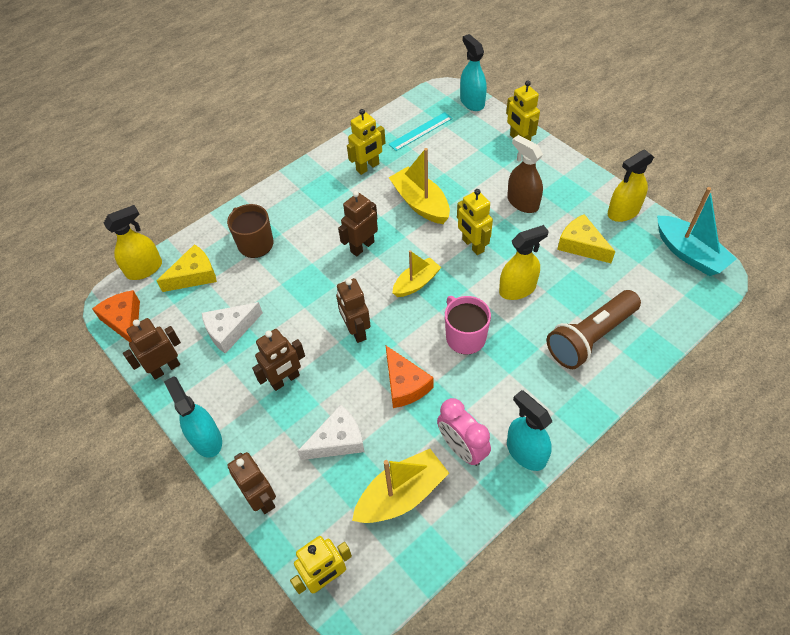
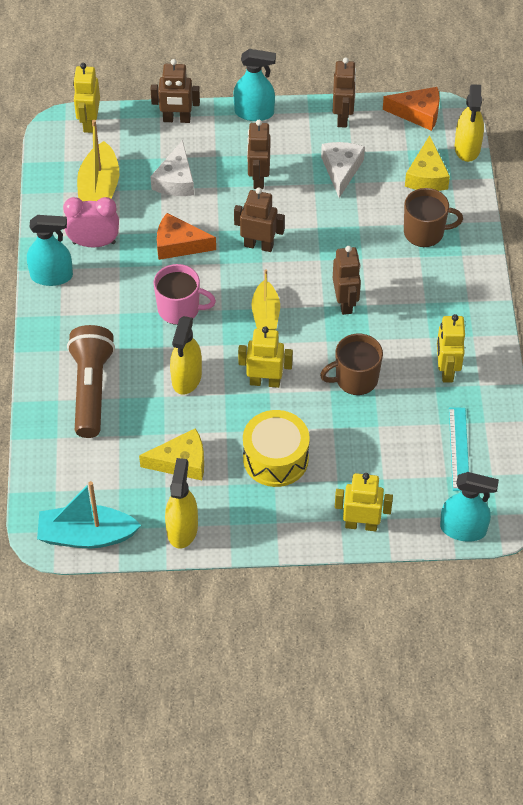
camera: 125 degrees right, 0 degrees up
yellow boat [389,148,450,224] -> brown mug [320,334,383,395]
brown spray bottle [507,135,543,213] -> yellow drum [243,410,310,487]

